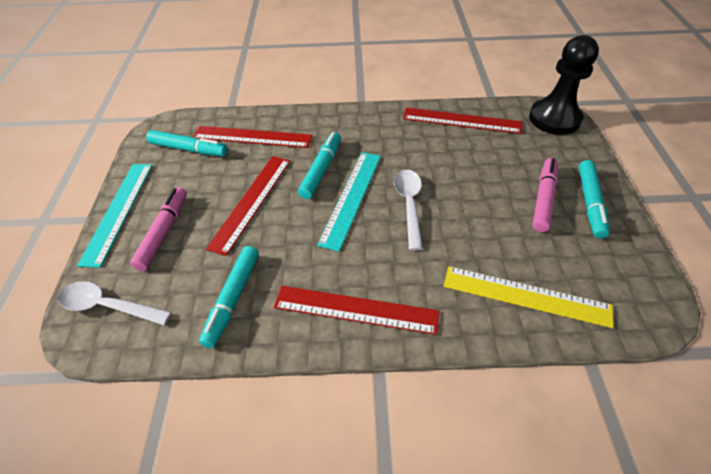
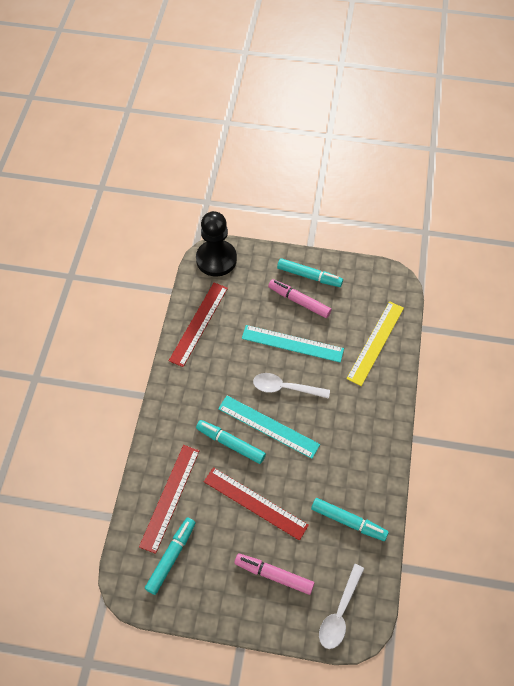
camera: 80 degrees left, 10 degrees up
turquoise ruler [77,164,152,268] -> turquoise ruler moved to [242,325,344,363]
red ruler [274,286,439,335] -> none

